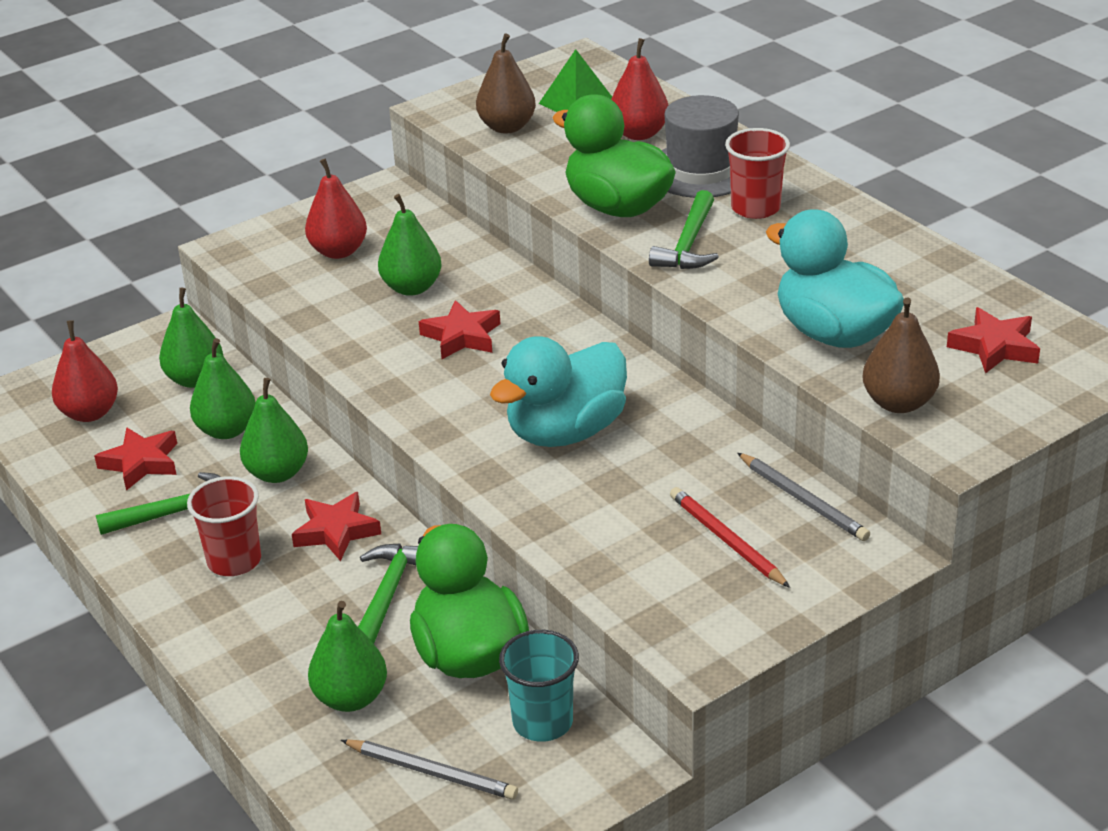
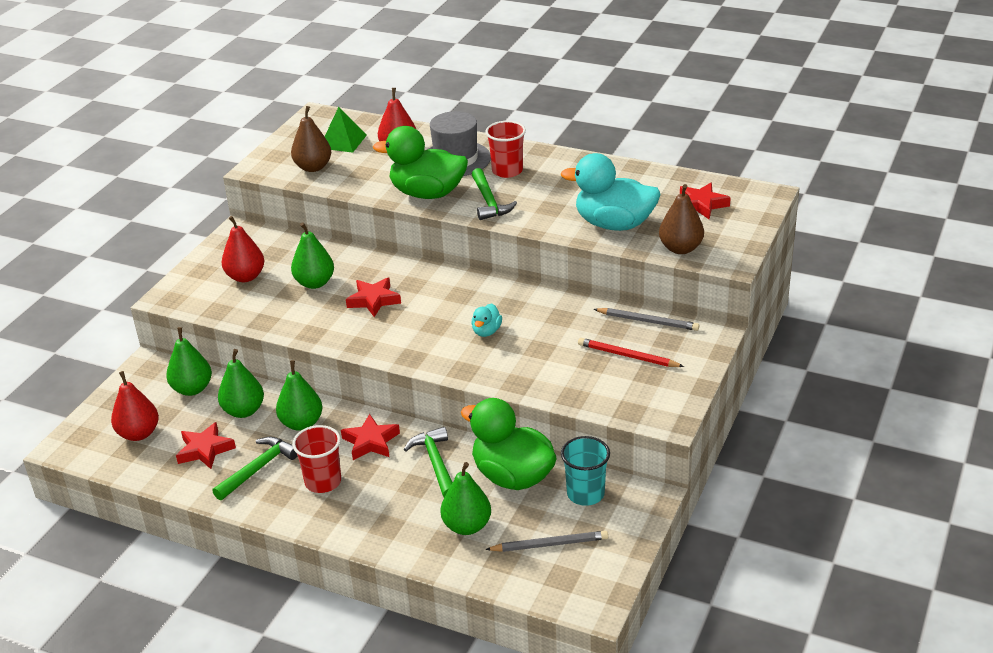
camera: 30 degrees left, 0 degrees up
turquoise duck [490,336,627,447] -> turquoise duck [471,304,502,337], size x0.44

